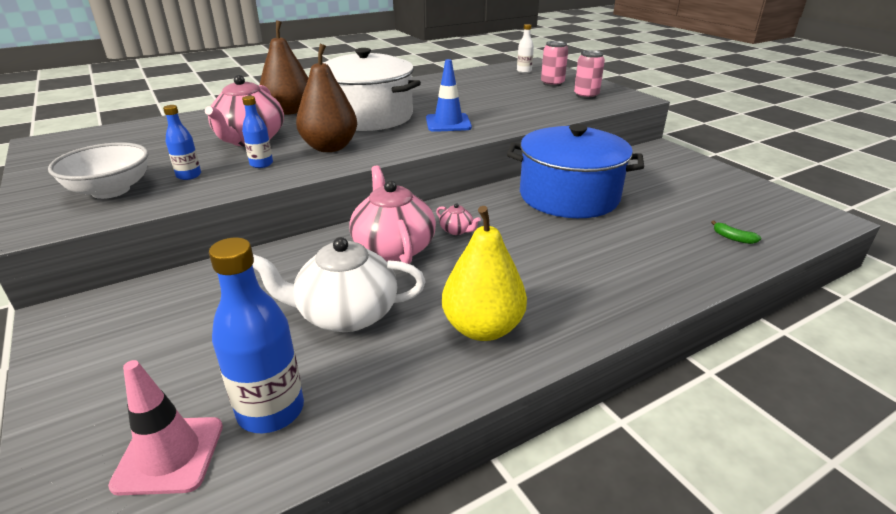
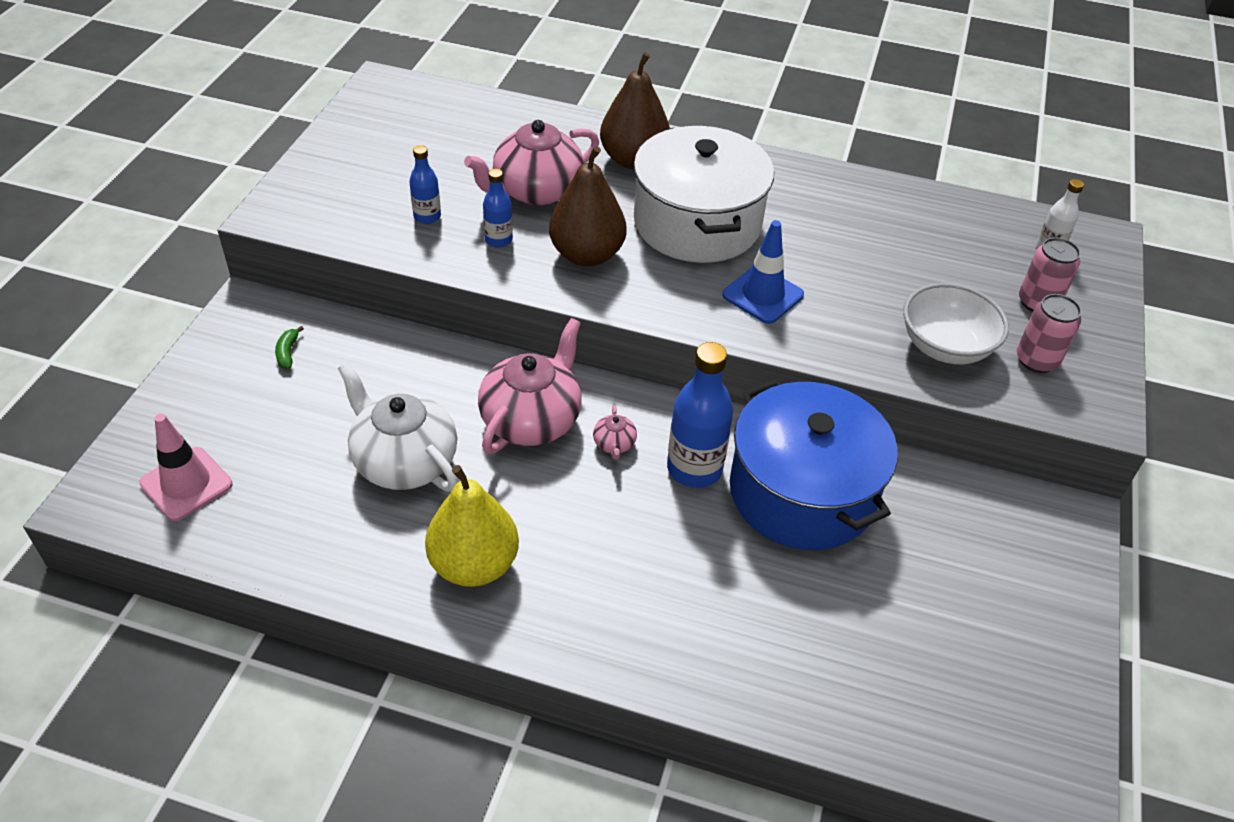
camera: 45 degrees right, 15 degrees up
white bowl [48,142,149,199] -> white bowl moved to [903,283,1009,364]
blue bottle [209,238,304,433] -> blue bottle moved to [667,342,733,488]
green banana [711,221,761,244] -> green banana moved to [275,326,304,369]

